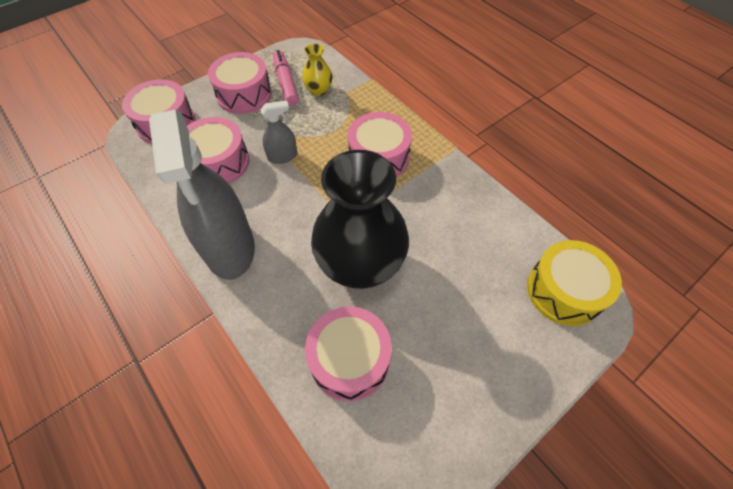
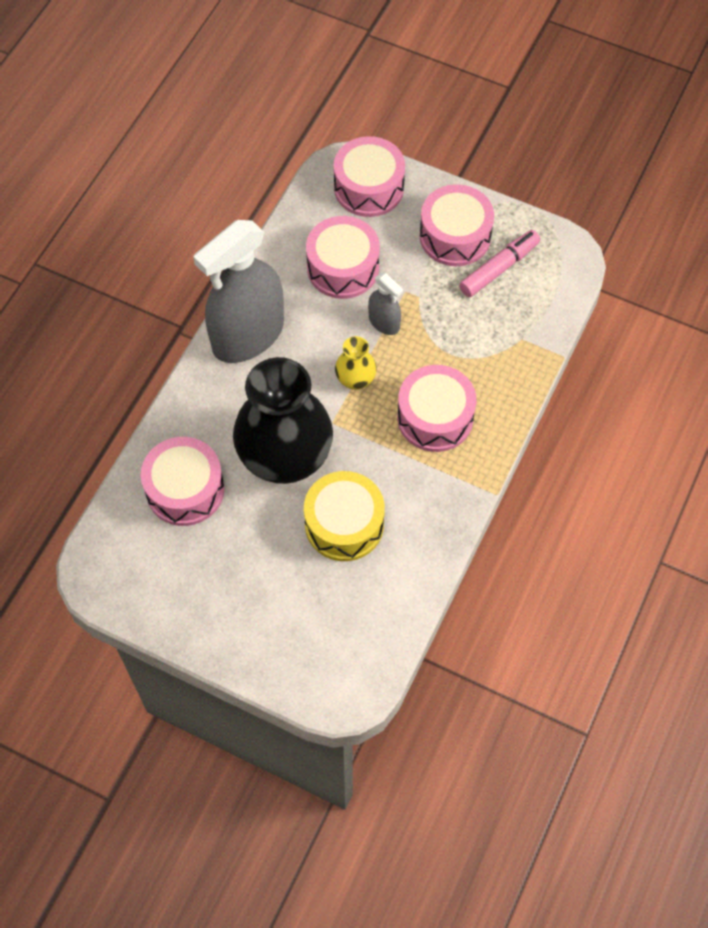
camera: 65 degrees right, 5 degrees up
yellow vase [302,43,333,96] -> yellow vase moved to [335,336,377,390]
yellow drum [527,240,622,326] -> yellow drum moved to [304,471,385,561]

